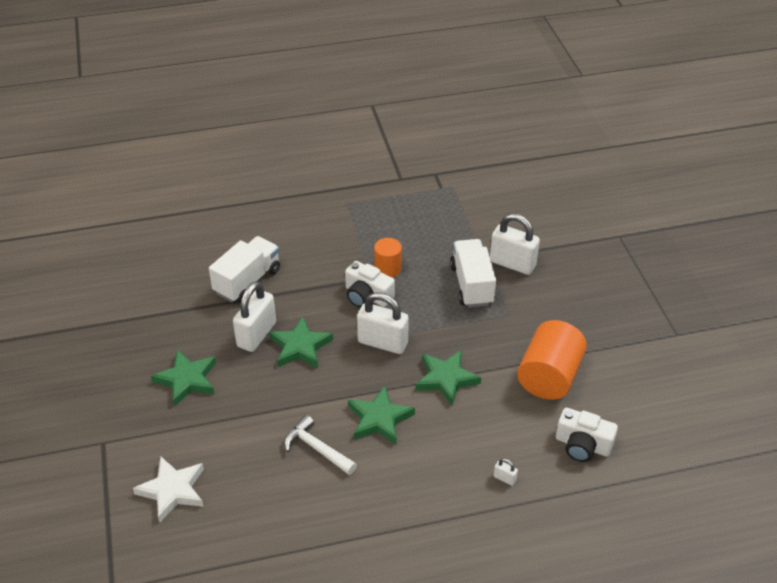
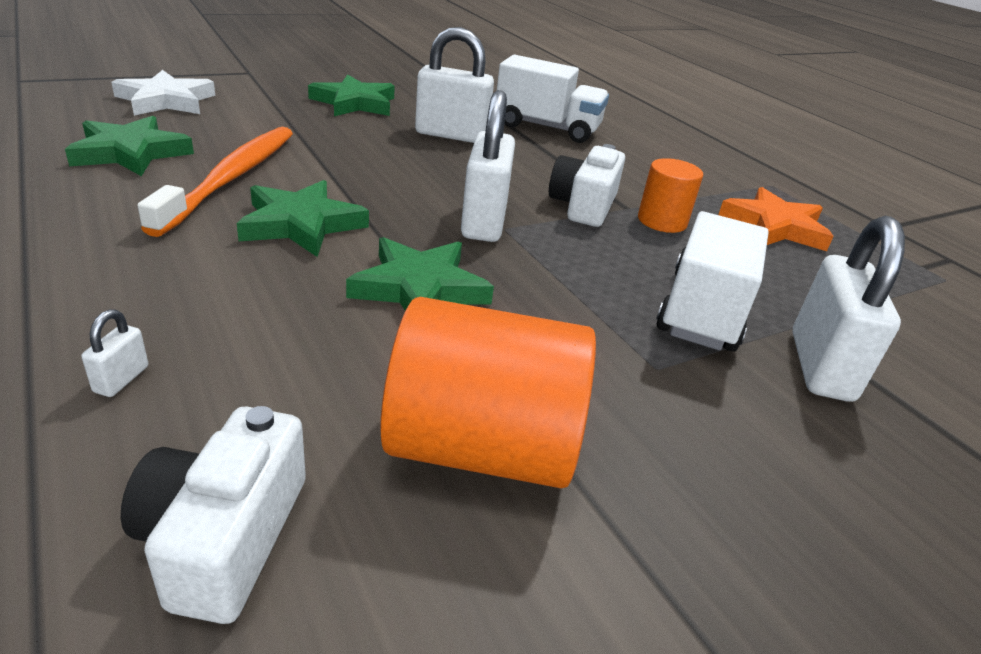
camera: 70 degrees right, 10 degrees down
green star [269,317,333,368] -> green star moved to [65,116,194,176]
white hammer [284,415,357,475] -> orange toothbrush [137,127,293,237]
white truck [450,239,496,307] -> white truck turned 45 degrees counterclockwise [656,211,769,352]
none -> orange star [718,187,834,251]

